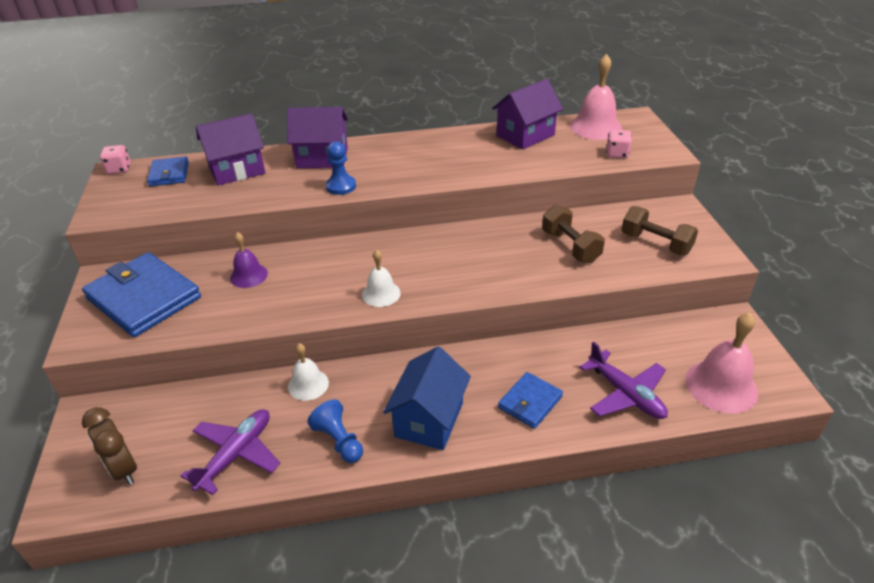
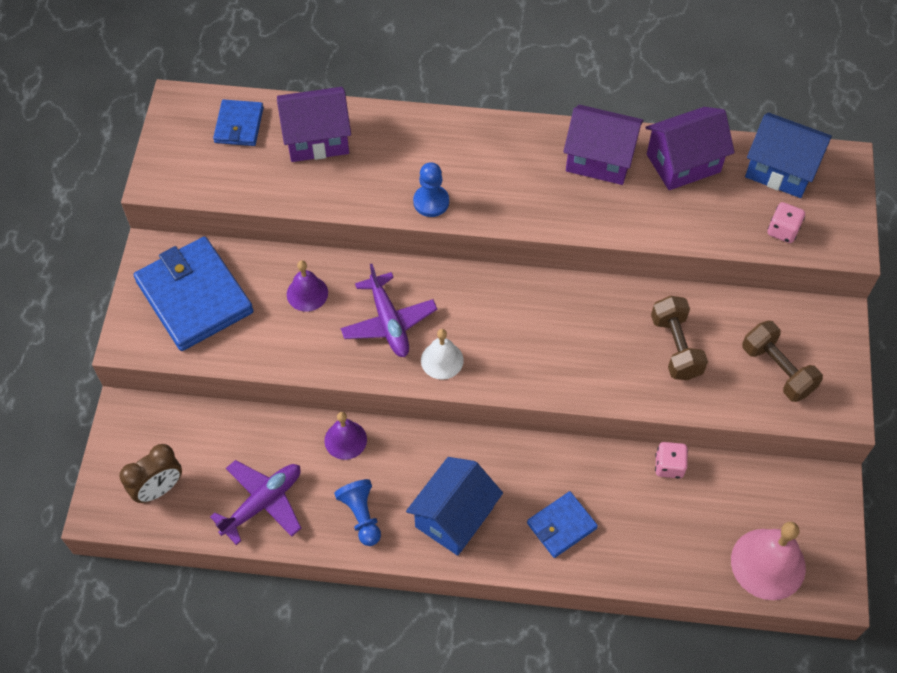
camera: 15 degrees right, 20 degrees up
brown clock [82,407,137,485] -> brown clock turned 105 degrees counterclockwise [119,444,182,503]
pink dice [100,145,131,174] -> pink dice moved to [655,442,688,478]
purple house [287,107,348,168] -> purple house moved to [563,105,644,185]
white bell [288,343,329,401] -> purple bell [324,412,367,460]
pink bell [570,54,622,140] -> blue house [745,113,832,198]
purple plane [580,341,668,419] -> purple plane moved to [341,264,437,357]

